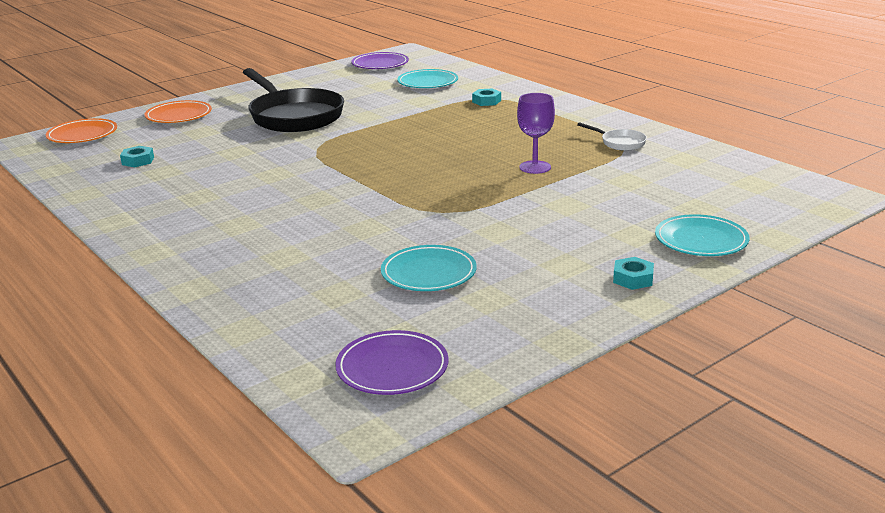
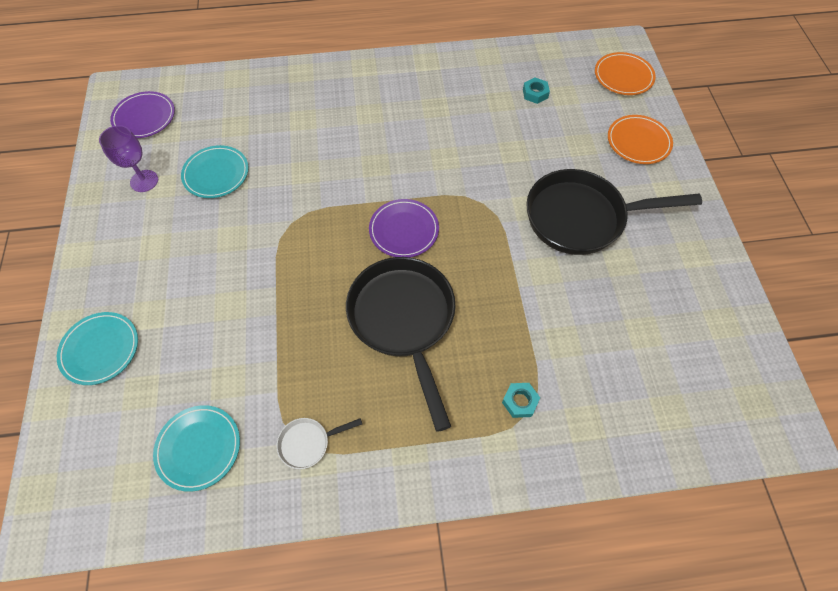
camera: 120 degrees right, 35 degrees up
purple plate [351,52,409,69] -> purple plate moved to [369,199,439,257]
turquoise plate [397,69,458,88] -> turquoise plate moved to [153,405,240,492]
purple goblet [517,93,555,174] -> purple goblet moved to [99,125,158,192]
turquoise nut [613,257,654,290] -> none
none -> black pan [346,257,455,432]

